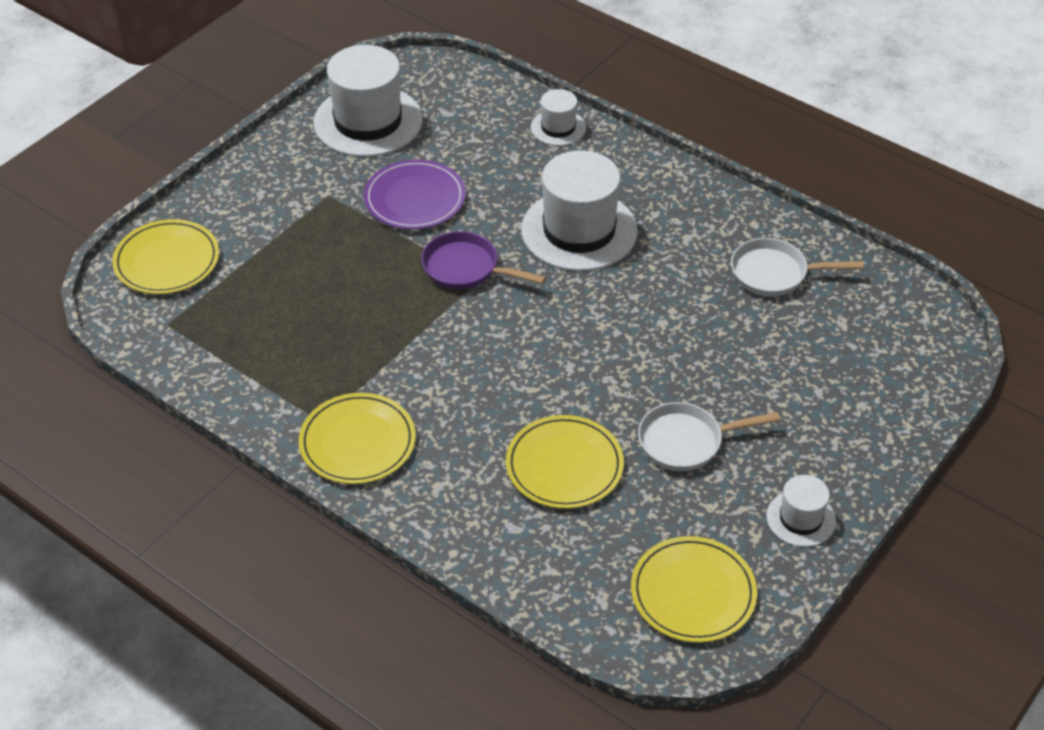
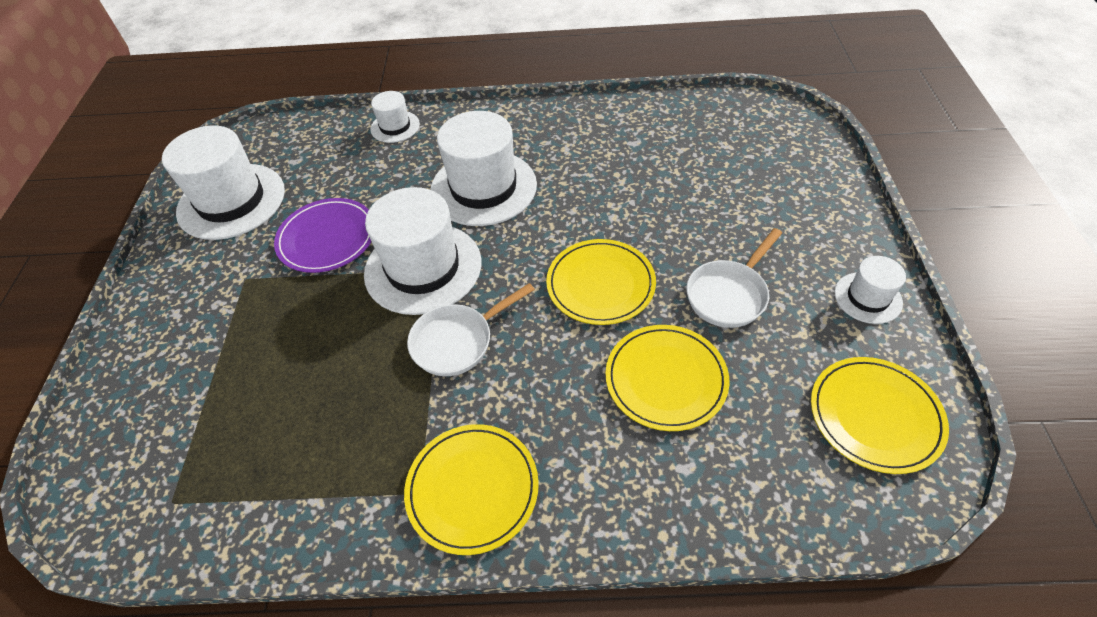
camera: 35 degrees left, 5 degrees up
yellow plate [112,219,219,294] -> yellow plate moved to [546,239,656,325]
purple pan [421,231,546,290] -> white hat [364,187,481,315]
white pan [731,238,864,297] -> white pan moved to [407,283,535,376]

